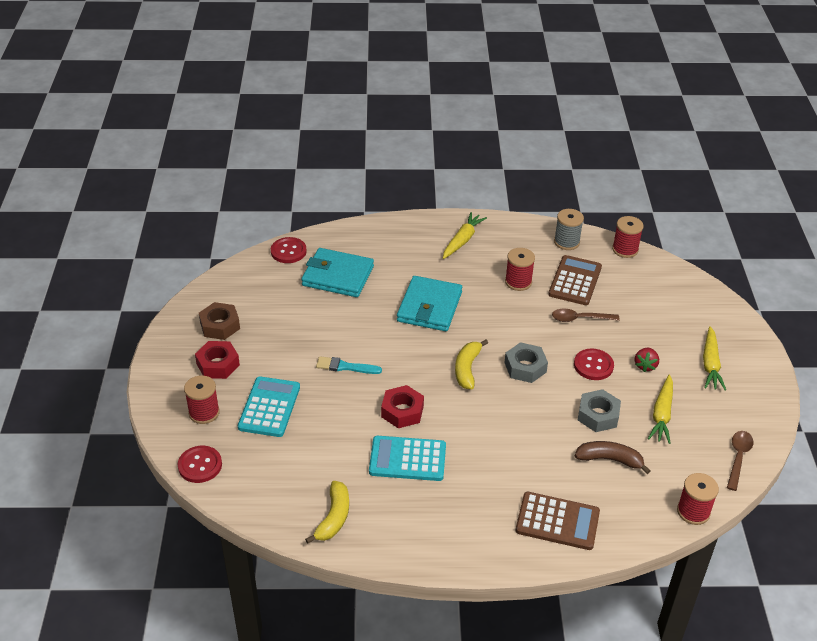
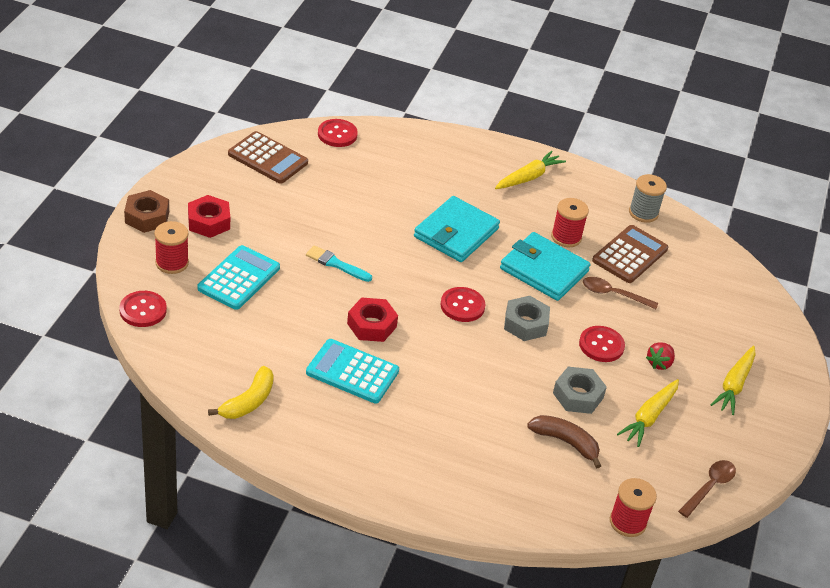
camera: 15 degrees right, 0 degrees up
brown nut [199,302,240,340] -> brown nut moved to [124,190,169,233]
turquoise wallet [301,248,374,297] -> turquoise wallet moved to [500,232,591,301]
yellow banana [455,340,488,389] -> red button [440,287,485,322]
brown calculator [516,492,600,550] -> brown calculator moved to [228,131,308,184]
red spool [612,216,644,258] -> none

